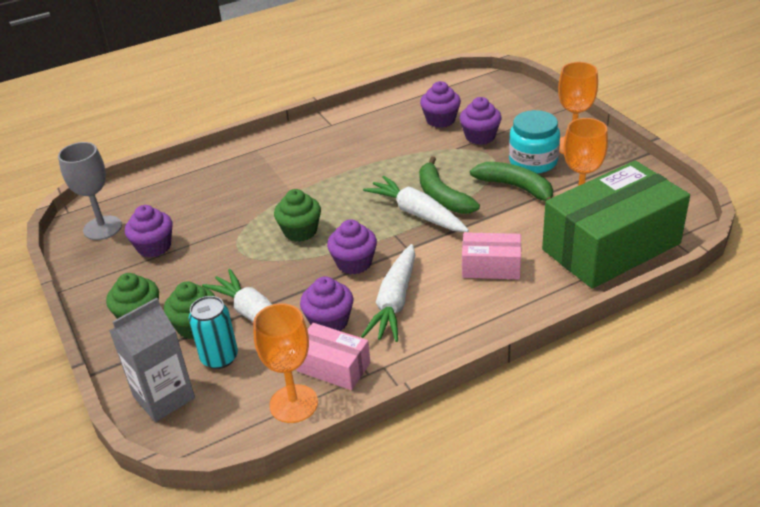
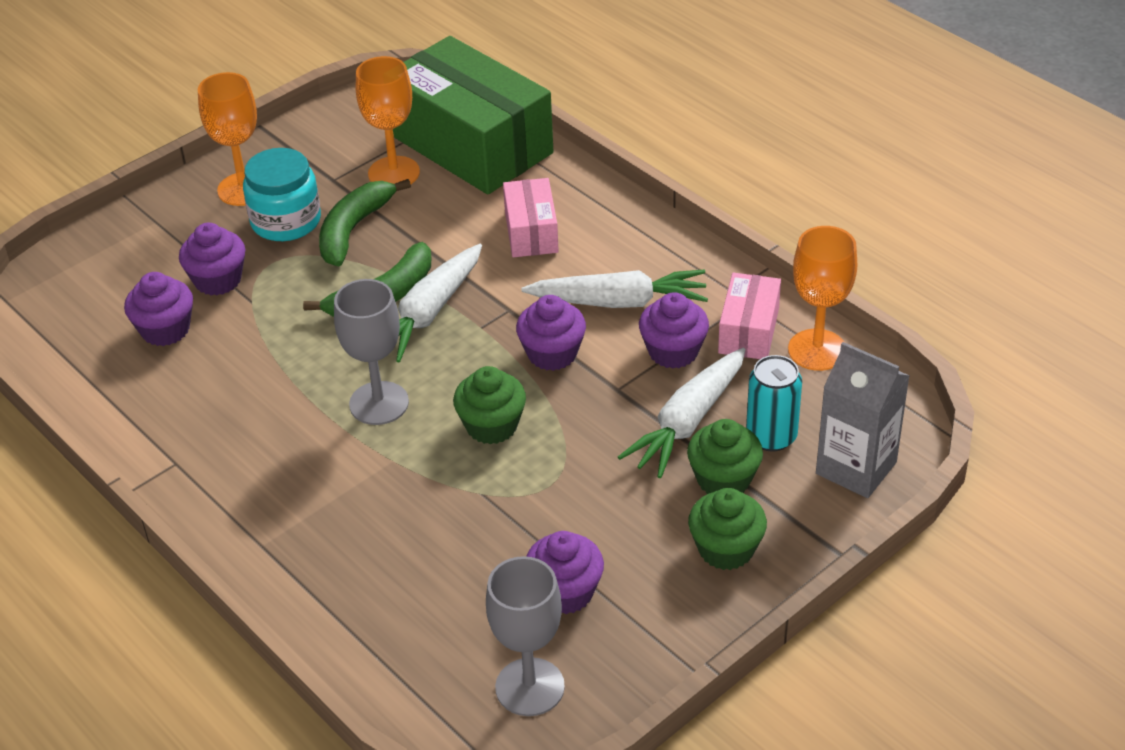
camera: 105 degrees left, 5 degrees up
none -> grey goblet [334,279,409,425]

